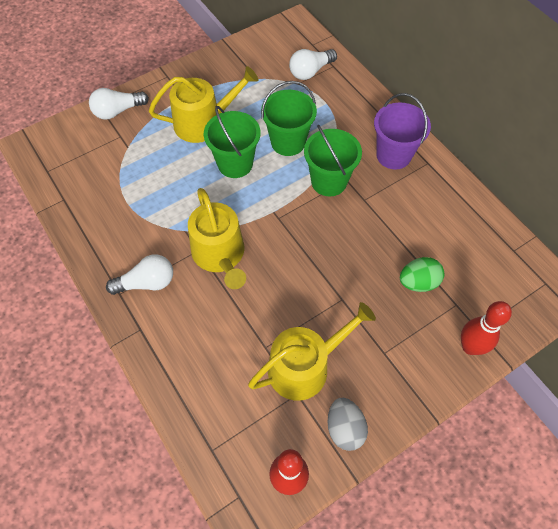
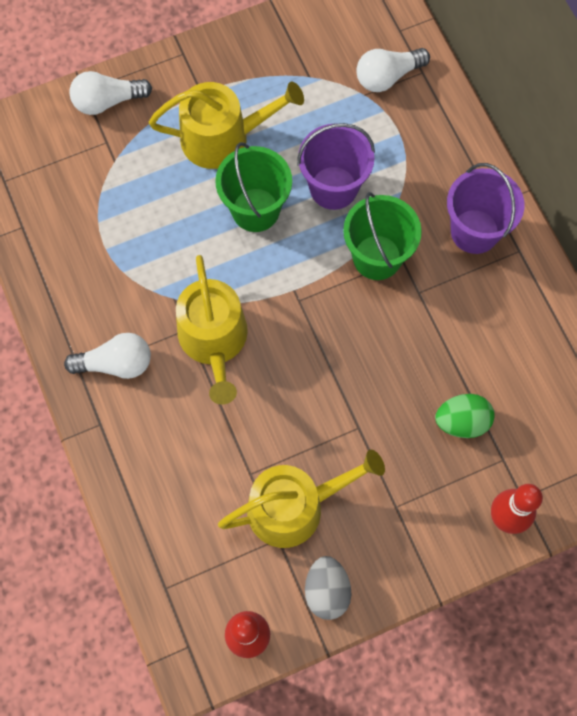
camera: 10 degrees right, 10 degrees up
green bucket [261,81,317,156] -> purple bucket [297,123,375,210]

